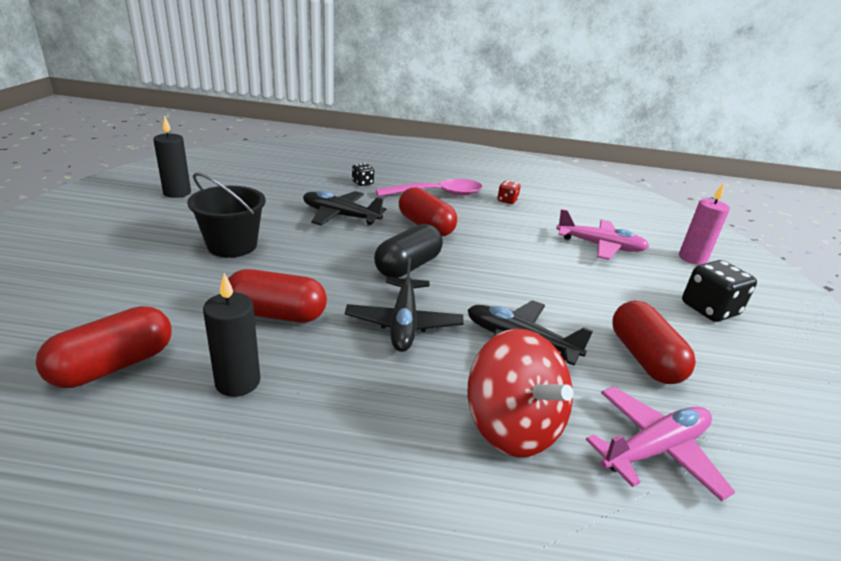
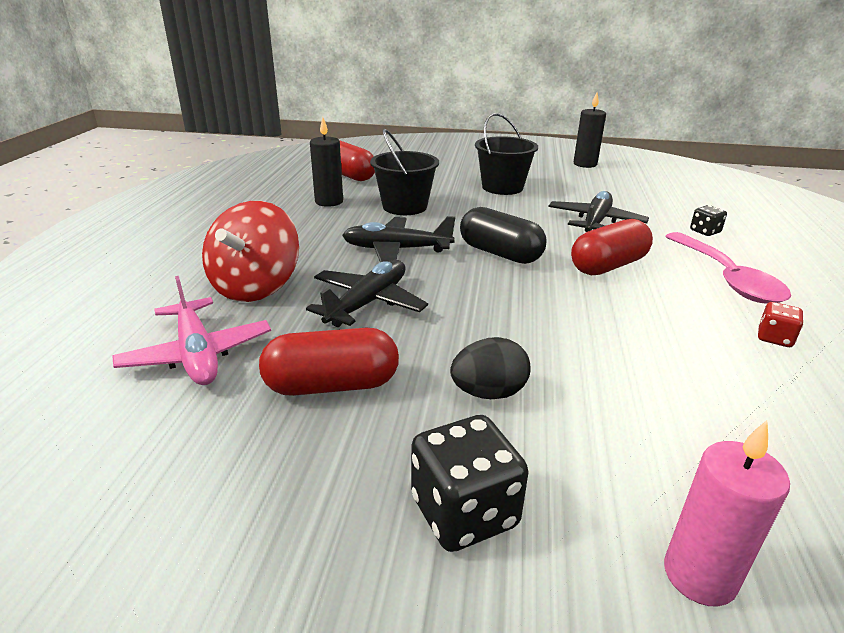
camera: 95 degrees right, 0 degrees up
red capsule [228,269,327,323] -> black bucket [370,129,439,215]
red spinning top [468,329,573,457] -> red spinning top turned 45 degrees counterclockwise [202,201,299,302]
pink plane [556,209,649,260] -> none
none -> black egg [450,337,531,399]

